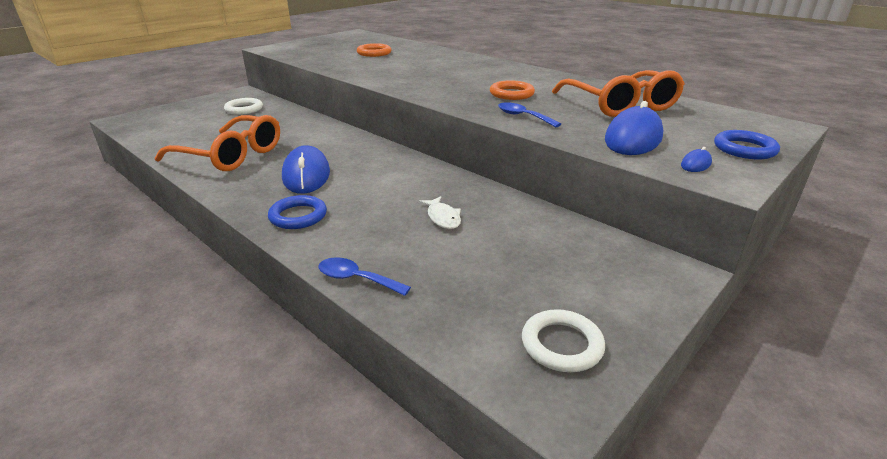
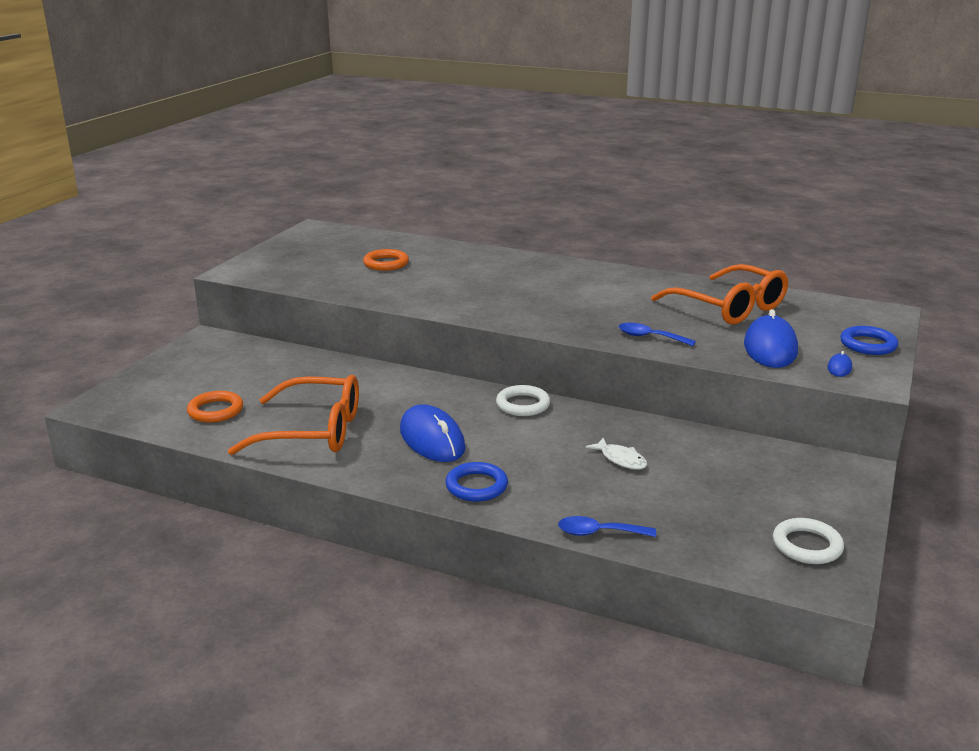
camera: 20 degrees left, 5 degrees down
white ring [224,98,263,115] -> white ring moved to [496,385,550,416]
orange ring [490,80,535,100] -> orange ring moved to [187,391,243,423]

